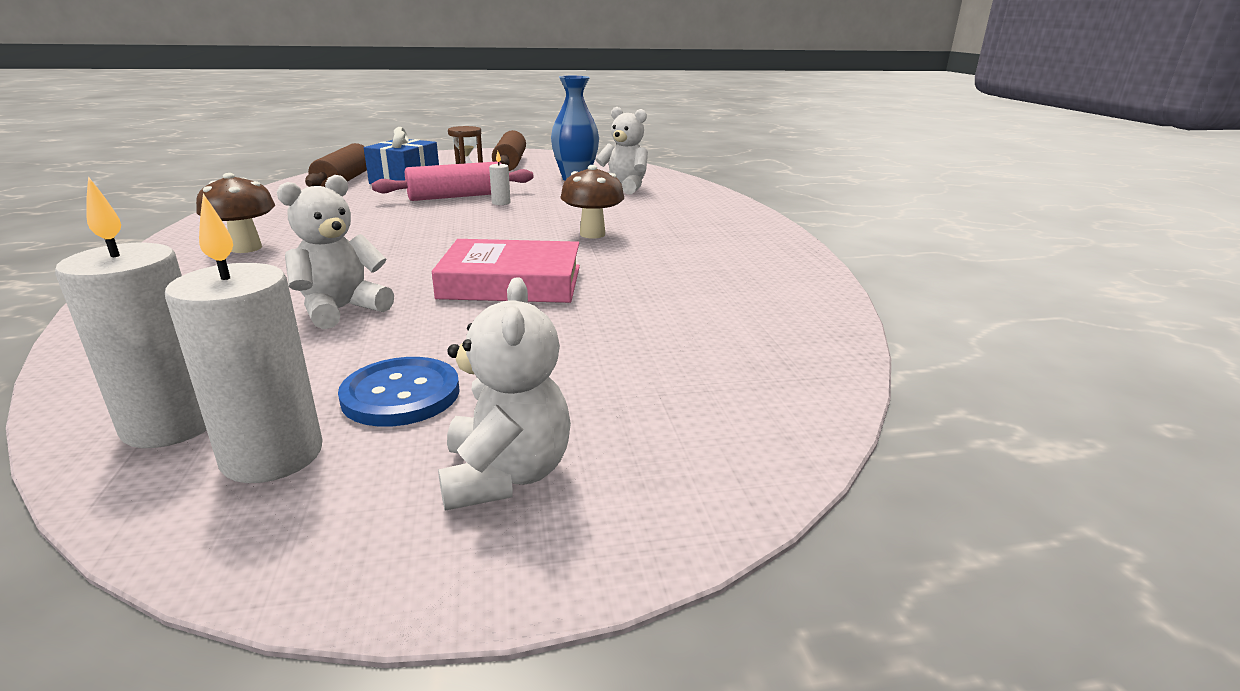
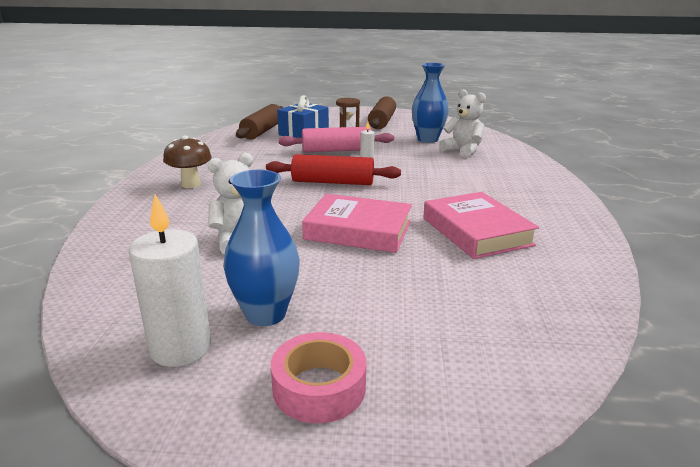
camera: 15 degrees right, 0 degrees up
white candle [55,176,207,448] -> none
blue button [338,357,460,427] -> blue vase [223,170,300,326]
white teddy bear [438,278,571,511] -> pink tape [271,332,366,423]
brown mushroom [560,165,624,238] -> none
none -> red rolling pin [266,154,401,185]
none -> pink book [423,192,539,259]

